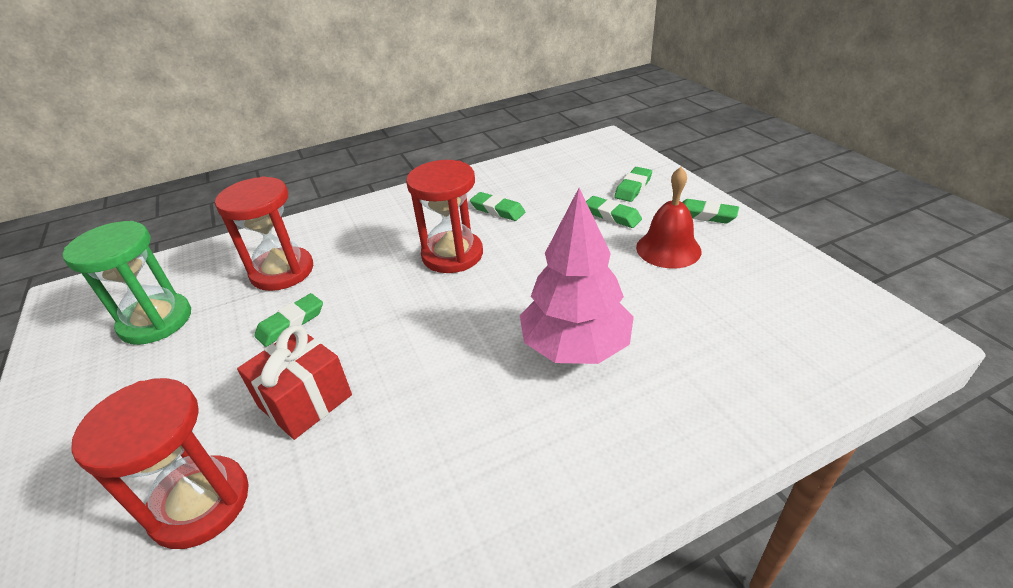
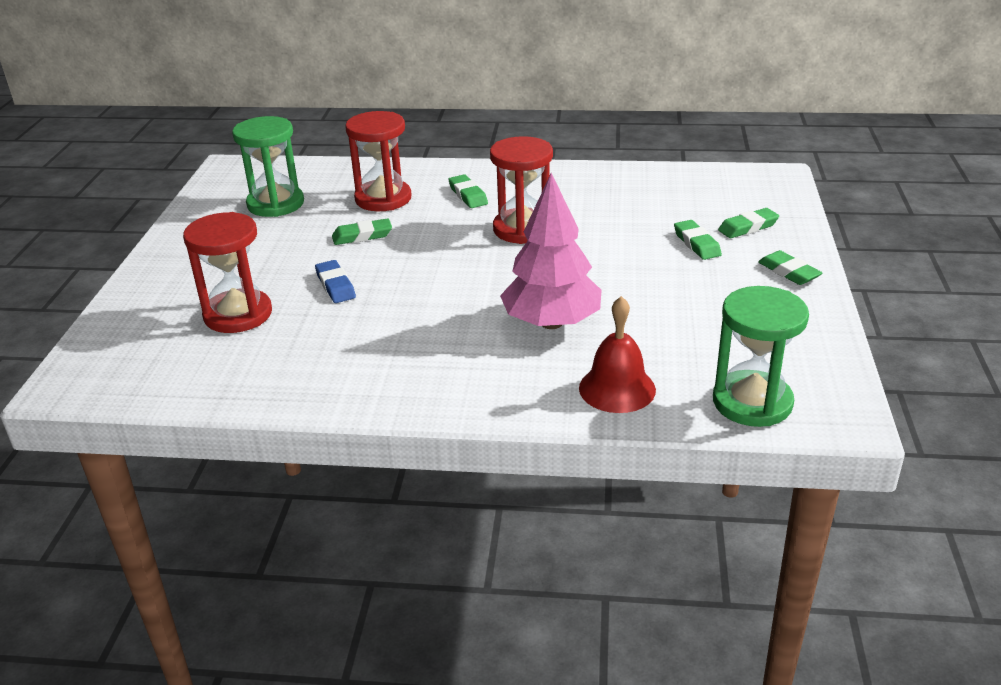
camera: 30 degrees right, 5 degrees down
red gift [237,325,352,440] -> blue eraser [315,260,356,303]
green eraser [470,192,525,221] -> green eraser moved to [448,174,488,208]
red bell [636,167,702,269] -> red bell moved to [579,296,656,413]
none -> green hourglass [713,286,809,427]

